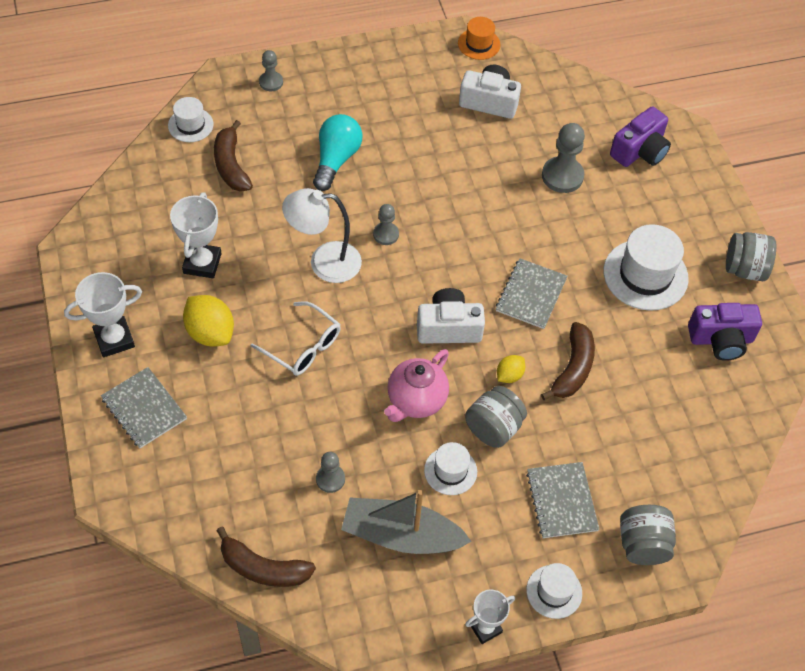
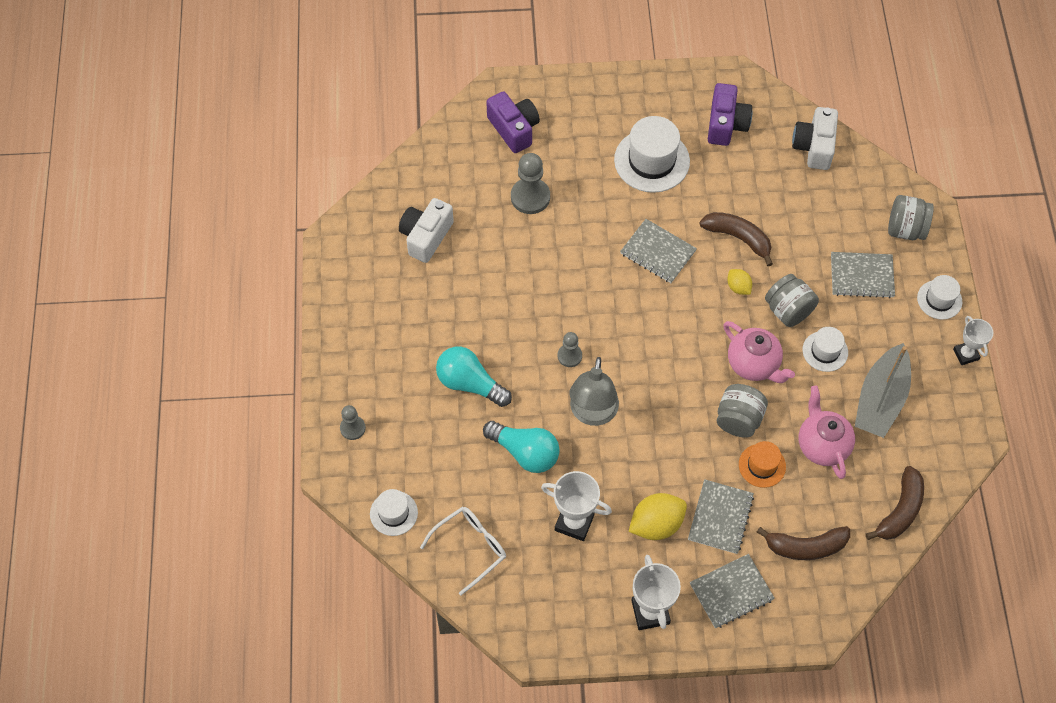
camera: 75 degrees left, 5 degrees up
brown banana [214,120,253,192] -> brown banana moved to [757,526,850,560]
white glasses [251,301,341,376] -> white glasses moved to [420,507,506,595]
white lamp [282,188,362,283] -> grey lamp [569,357,619,426]
grey pawn [316,452,345,493] -> pink teapot [798,386,855,479]
white camera [417,288,485,344] -> white camera moved to [792,107,838,170]
orange hat [458,17,500,60] -> orange hat moved to [739,441,786,488]
grey jar [726,232,776,281] -> grey jar moved to [717,384,768,438]
none -> turquoise light bulb [483,421,560,473]
none -> grey notebook [688,479,754,554]

